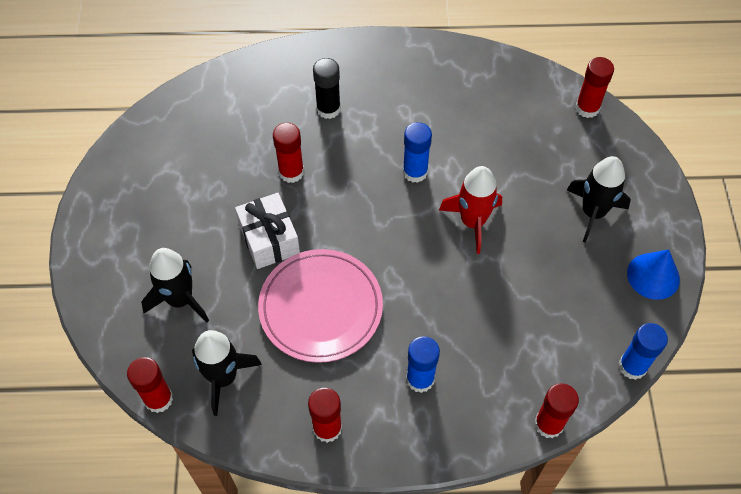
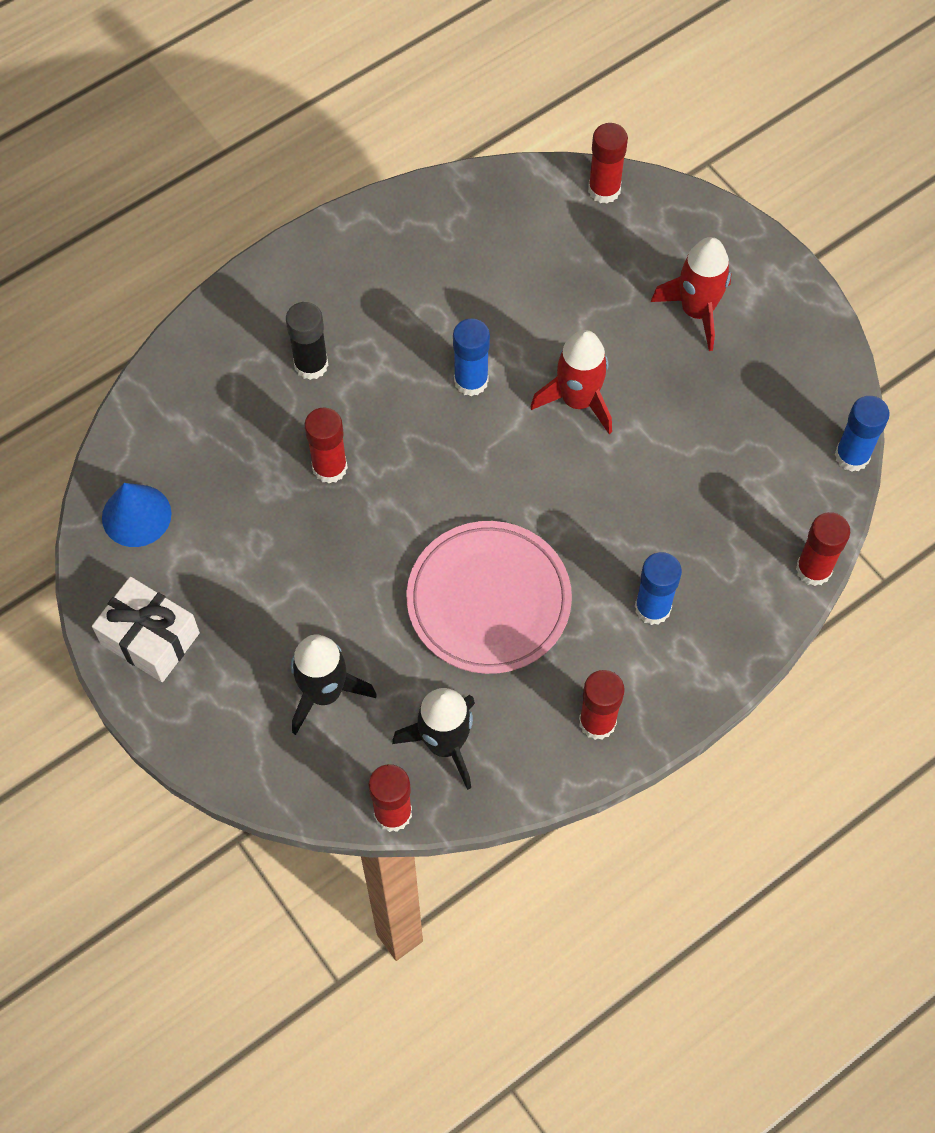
camera: 35 degrees left, 5 degrees up
white gift [235,193,300,269] -> white gift moved to [92,577,200,682]
black rocket [567,156,631,243] -> red rocket [651,237,731,351]
blue cone [627,250,680,300] -> blue cone moved to [102,483,172,547]

